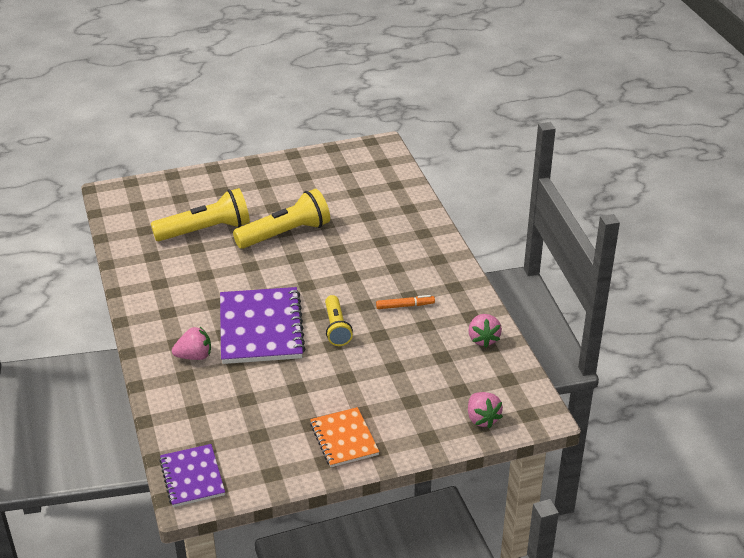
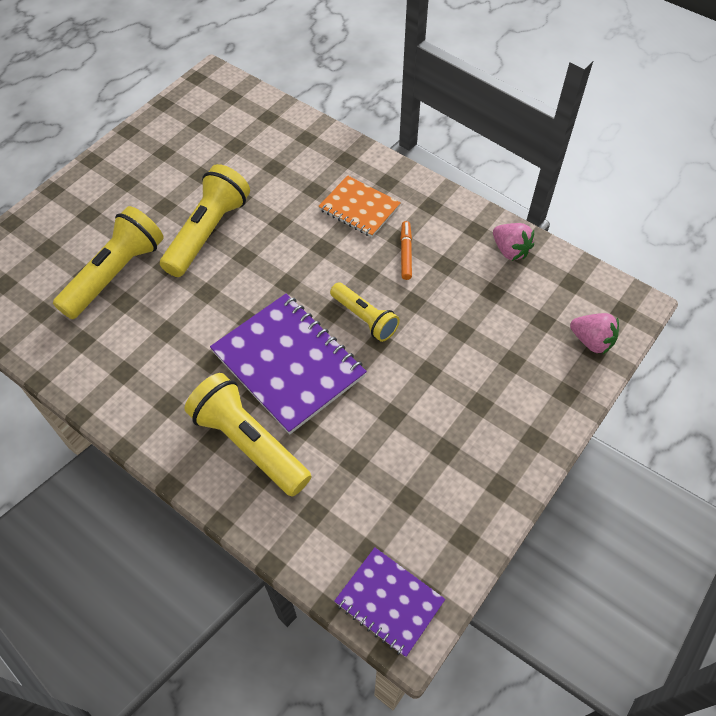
camera: 35 degrees left, 20 degrees up
pink strawberry [172,327,211,360] -> yellow flashlight [185,373,312,497]
orange notebook [310,407,379,467] -> orange notebook moved to [318,175,401,237]
orange marker [376,295,435,309] -> orange marker turned 45 degrees counterclockwise [401,221,412,280]

